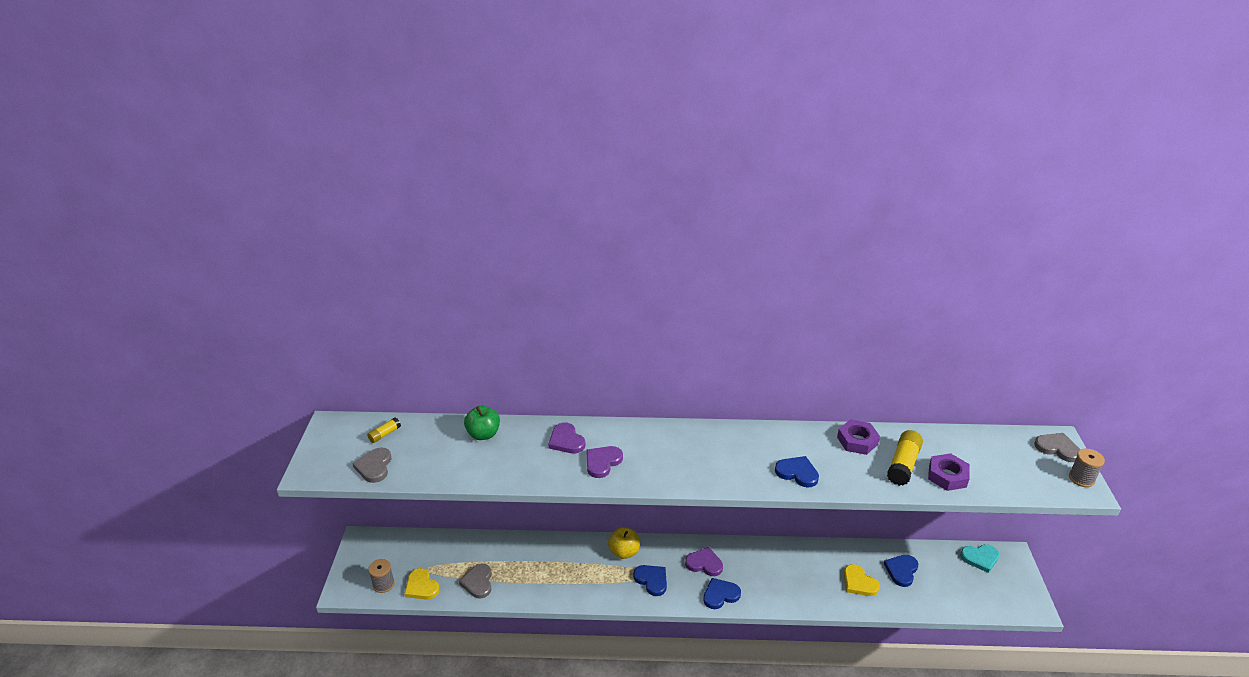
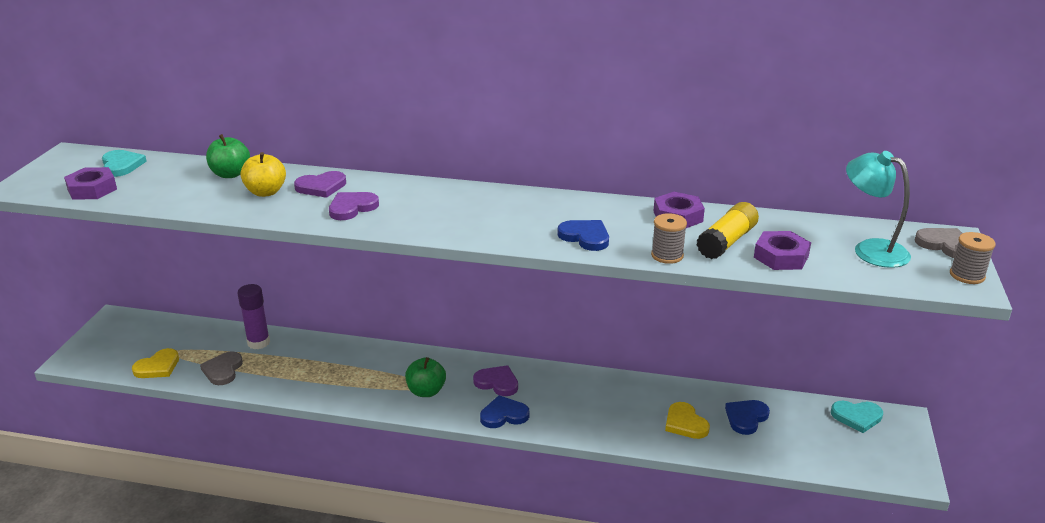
camera: 10 degrees right, 5 degrees down
grey heart [352,447,391,483] -> purple nut [64,167,117,200]
yellow glue stick [367,418,401,443] -> turquoise heart [102,150,147,177]
grey spool [368,559,395,593] -> grey spool moved to [651,213,687,264]
yellow heart [404,568,440,600] -> yellow heart turned 105 degrees counterclockwise [132,348,179,378]
purple heart [548,422,585,453] -> purple heart turned 90 degrees counterclockwise [294,171,346,198]
yellow apple [608,527,640,559] -> yellow apple moved to [241,152,286,197]
blue heart [633,565,667,596] -> green apple [405,357,446,397]
none -> purple glue stick [238,284,270,349]
none -> turquoise lamp [846,151,911,268]

